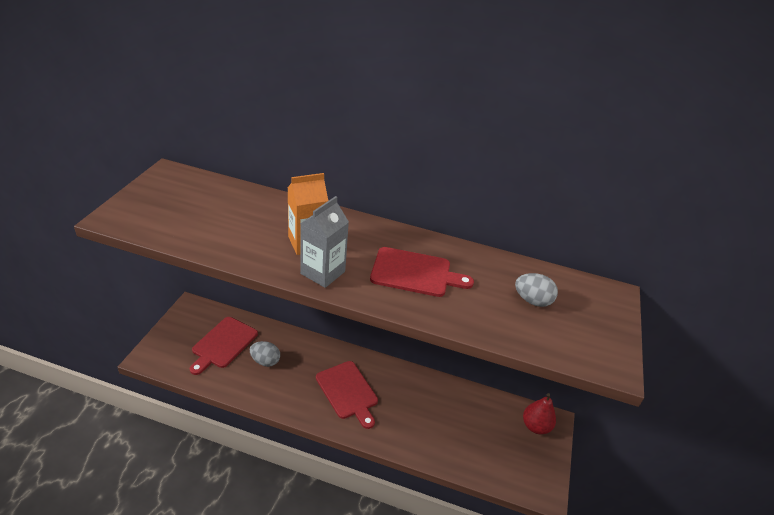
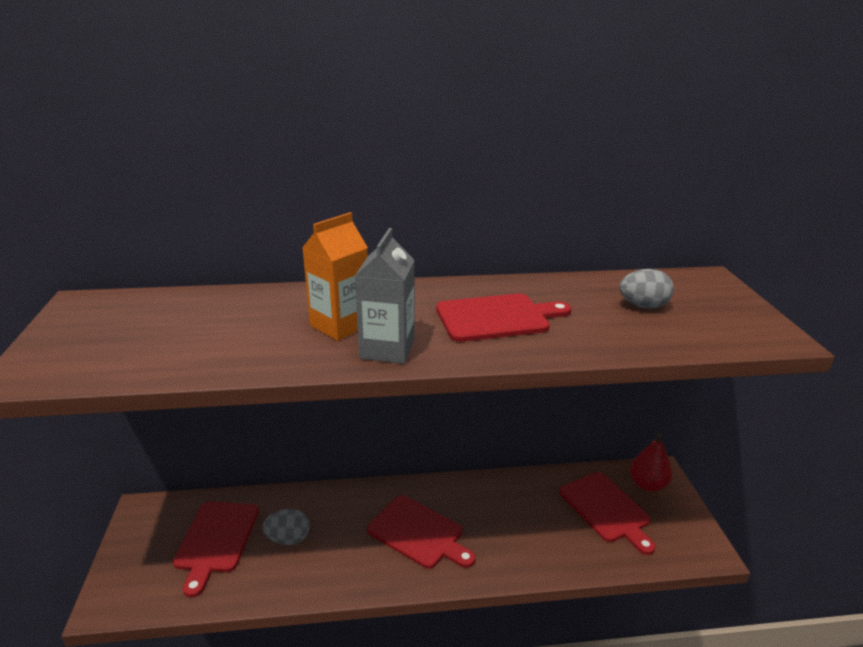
camera: 20 degrees left, 10 degrees down
none -> red cutting board [559,472,656,555]

